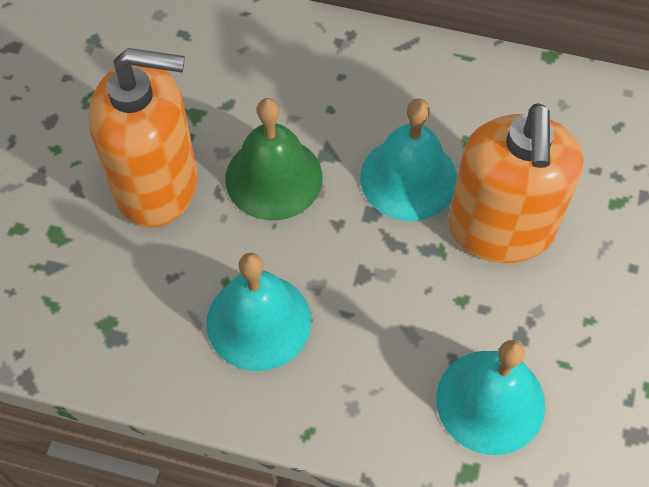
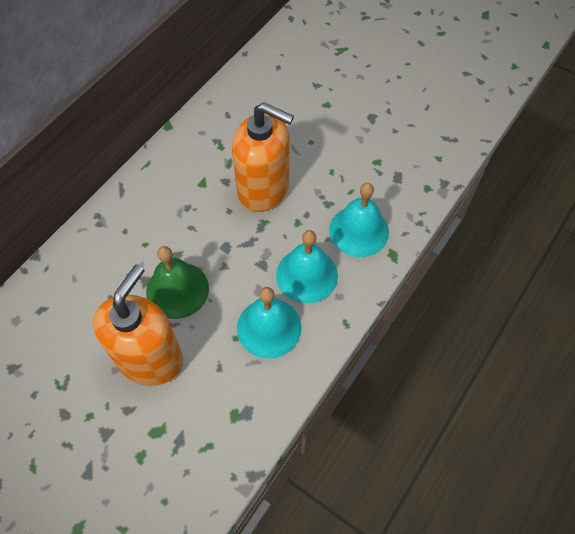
camera: 70 degrees left, 0 degrees up
turquoise bell [360,98,457,221] -> turquoise bell moved to [276,230,338,304]

